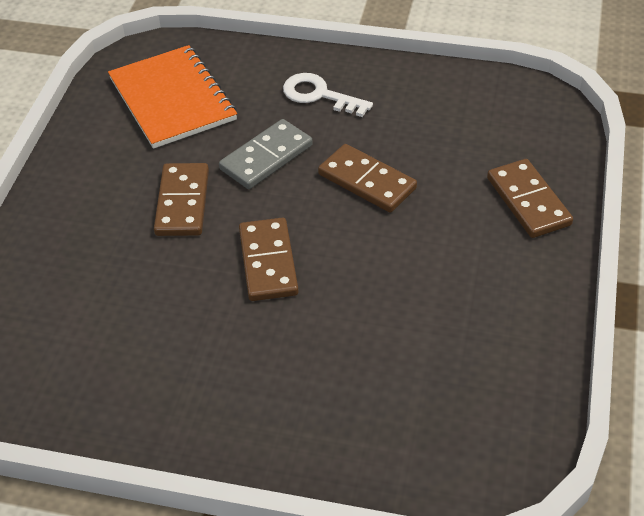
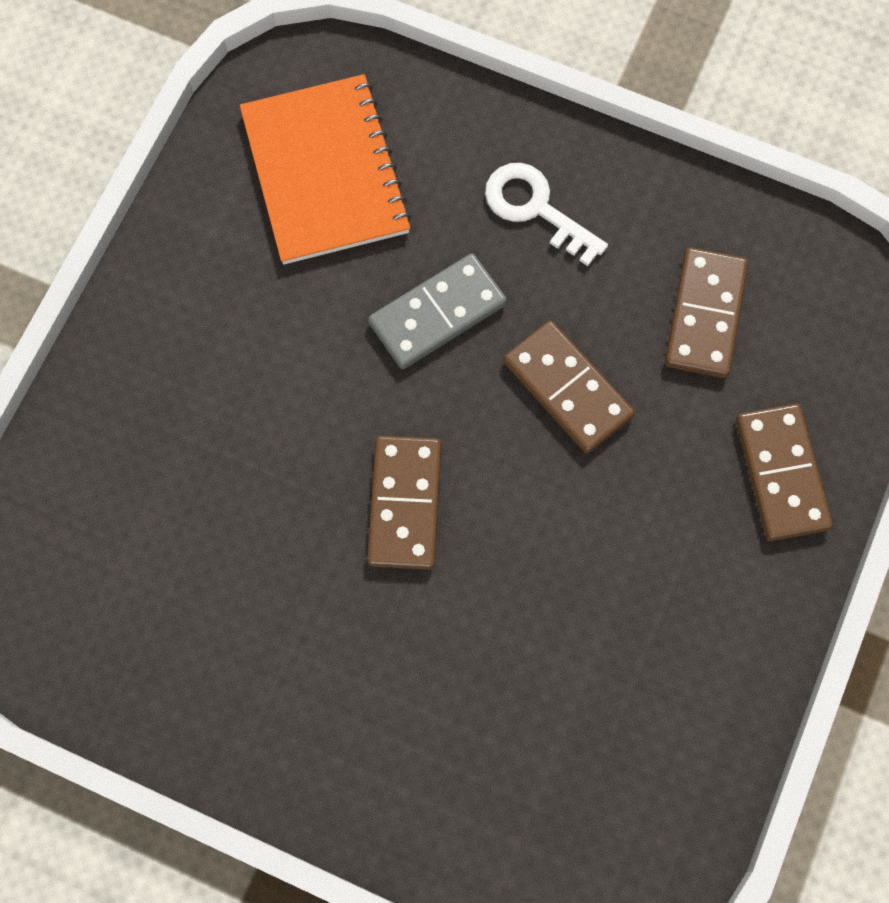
camera: 10 degrees right, 25 degrees up
brown domino [154,163,209,236] -> brown domino moved to [665,247,748,378]

